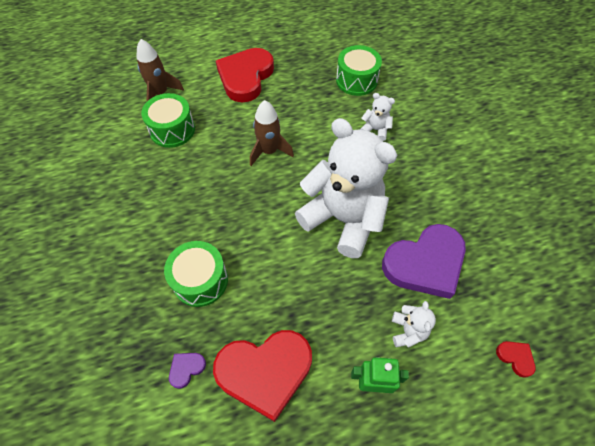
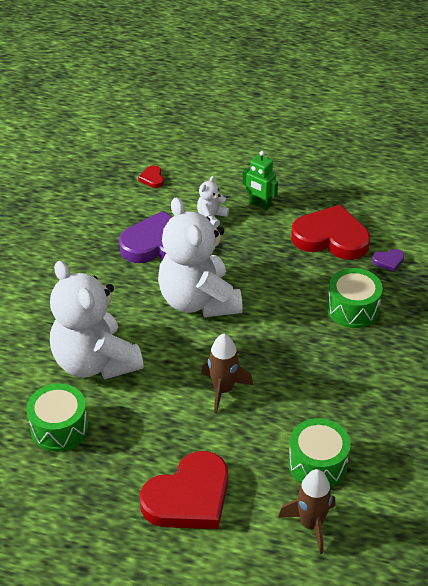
camera: 150 degrees left, 15 degrees down
white teddy bear [360,93,395,141] -> white teddy bear [50,261,144,379], size x2.45

